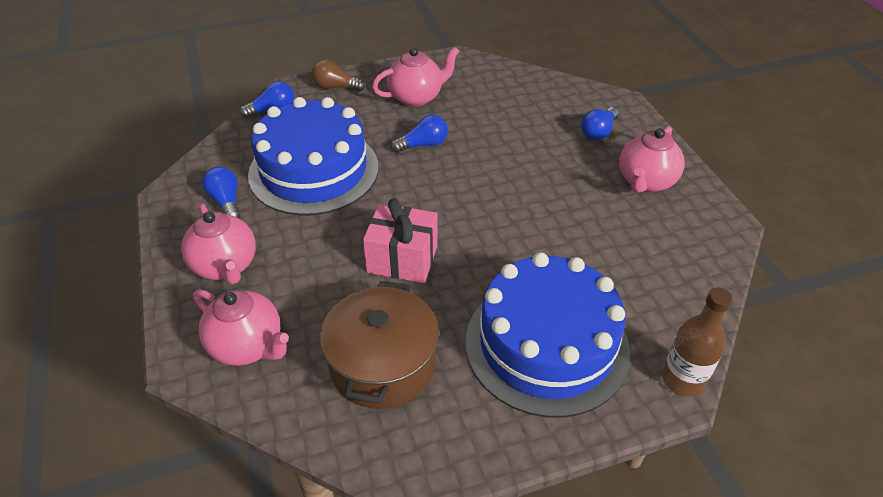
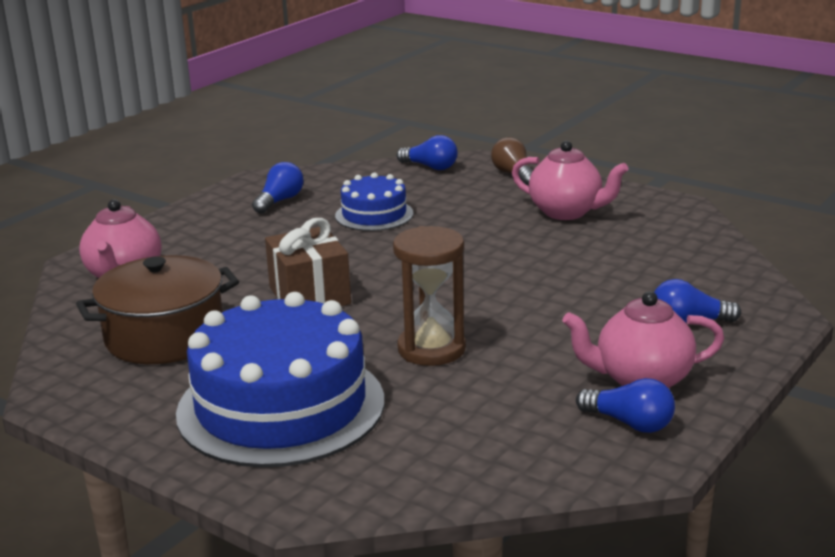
camera: 55 degrees right, 20 degrees down
pink teapot [181,203,256,284] -> none
blue cake [248,97,379,216] -> blue cake [335,172,414,231], size x0.51
pink gift [363,198,438,283] -> brown gift [265,218,351,306]
blue light bulb [391,115,448,153] -> blue light bulb moved to [576,378,675,433]
brown bottle [662,288,733,397] -> none
none -> brown hourglass [393,226,466,366]

